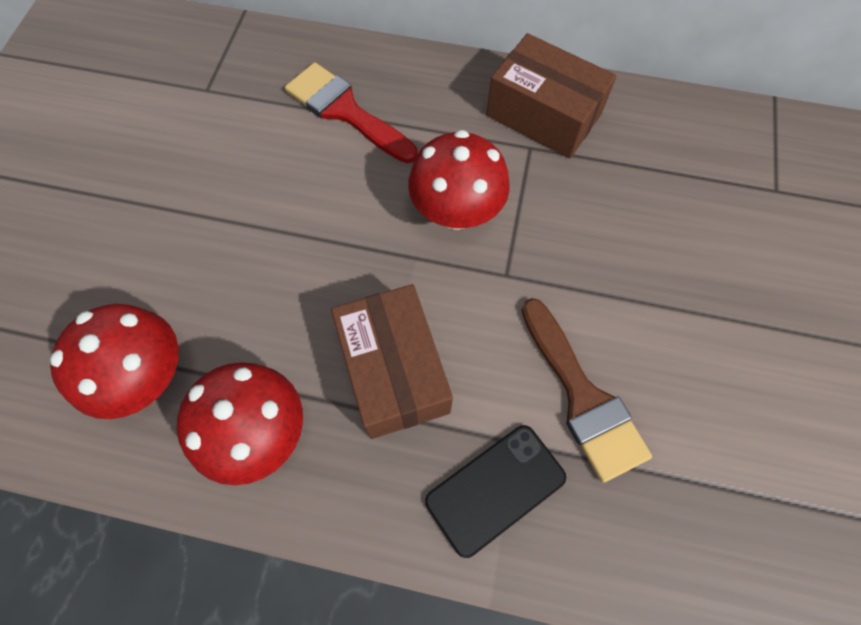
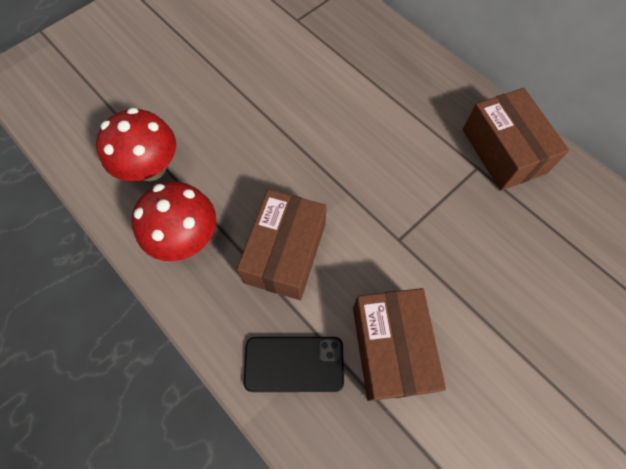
camera: 35 degrees right, 0 degrees up
red brush [285,62,418,163] -> none
red mushroom [408,130,510,230] -> none
brown brush [521,298,652,483] -> brown box [353,288,446,401]

